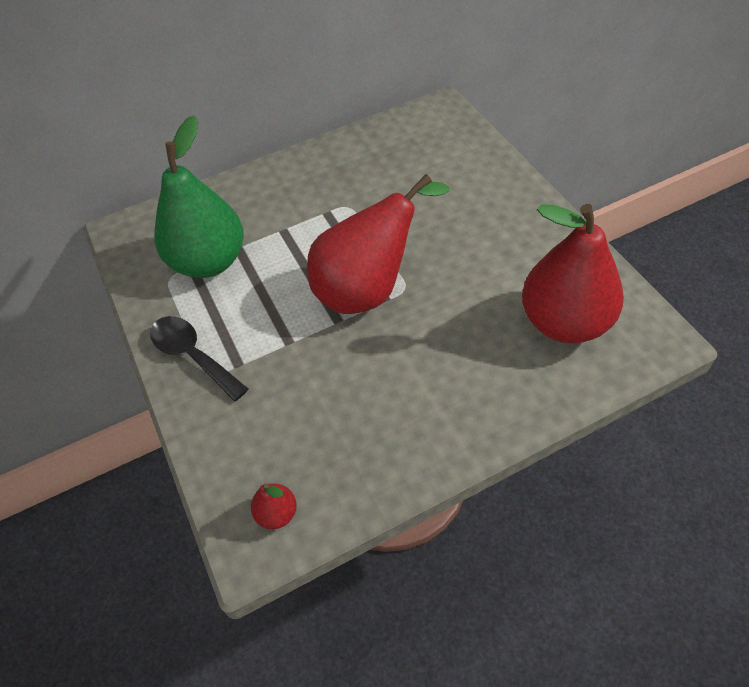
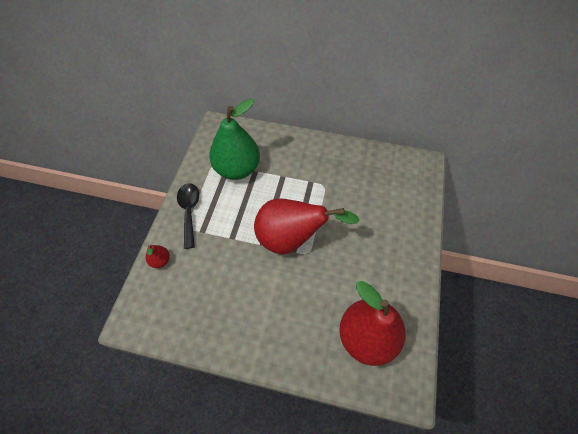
camera: 35 degrees right, 5 degrees up
red pear [251,483,297,529] -> red pear moved to [146,245,170,268]

